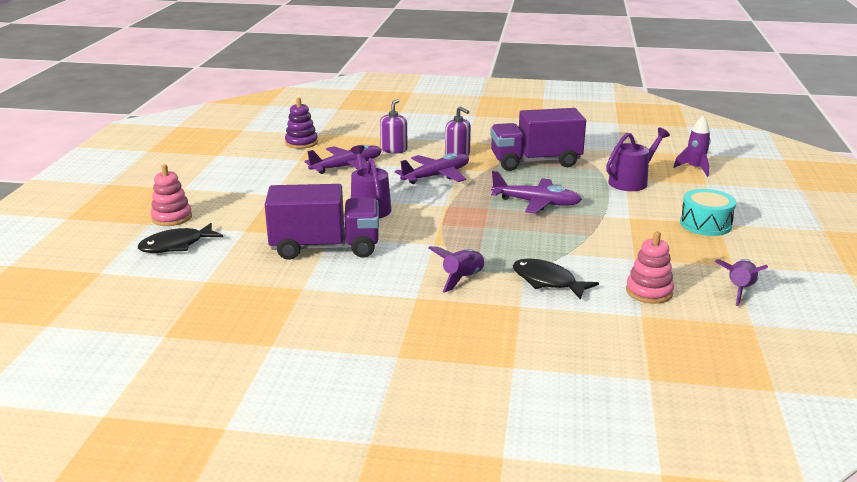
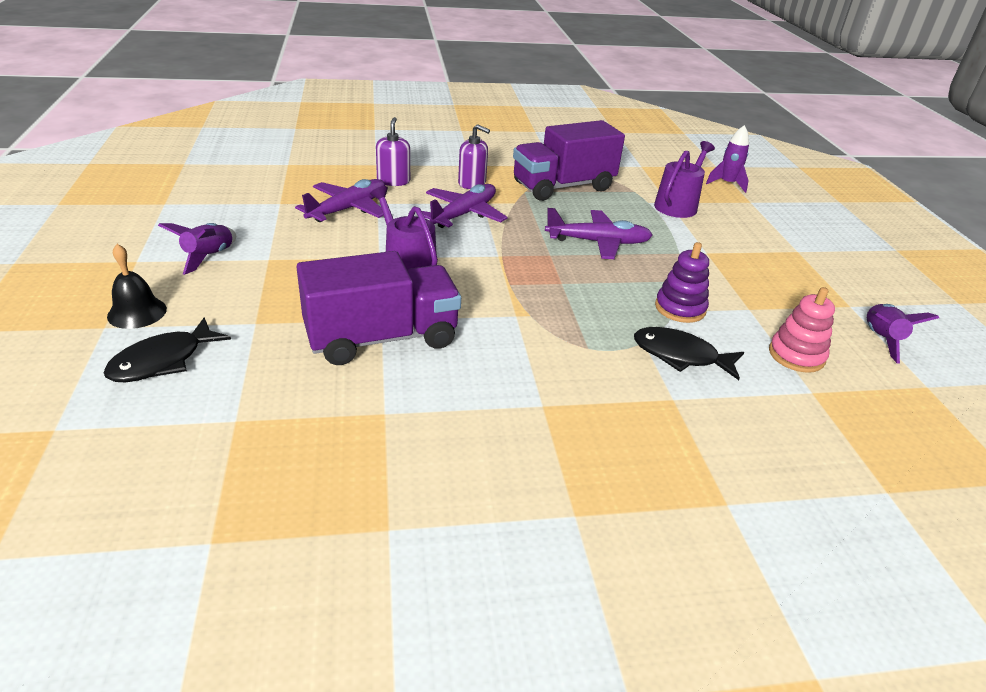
camera: 20 degrees left, 10 degrees up
pink stacking toy [151,164,192,226] -> black bell [107,244,167,329]
purple stacking toy [285,97,318,149] -> purple stacking toy moved to [655,242,709,323]
purple rocket [428,246,486,293] -> purple rocket moved to [158,223,236,275]
turquoise drum [680,189,736,236] -> none

